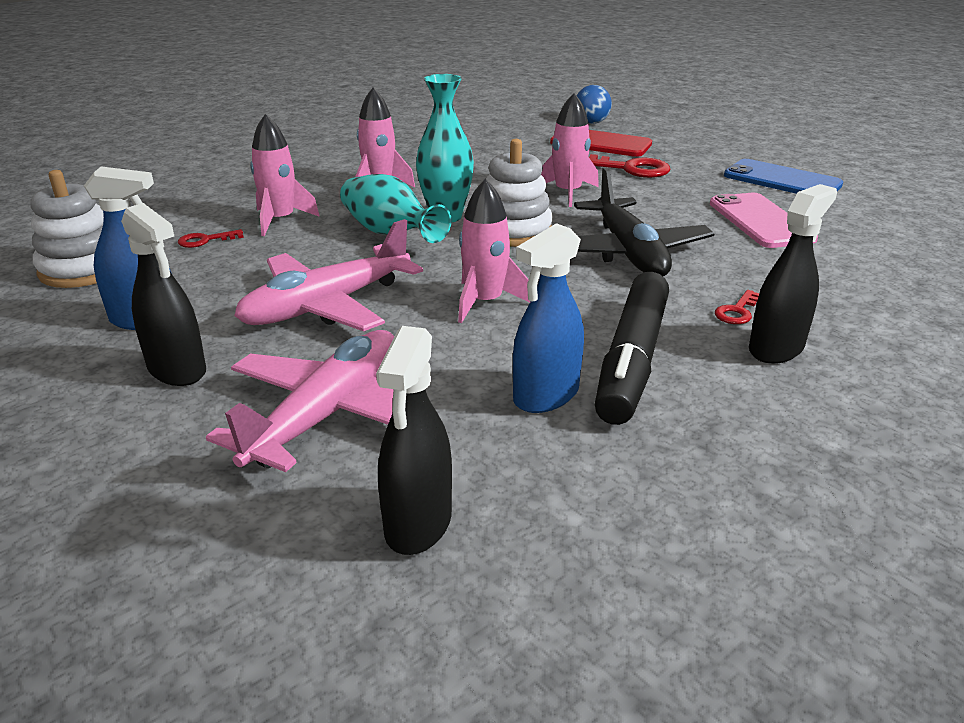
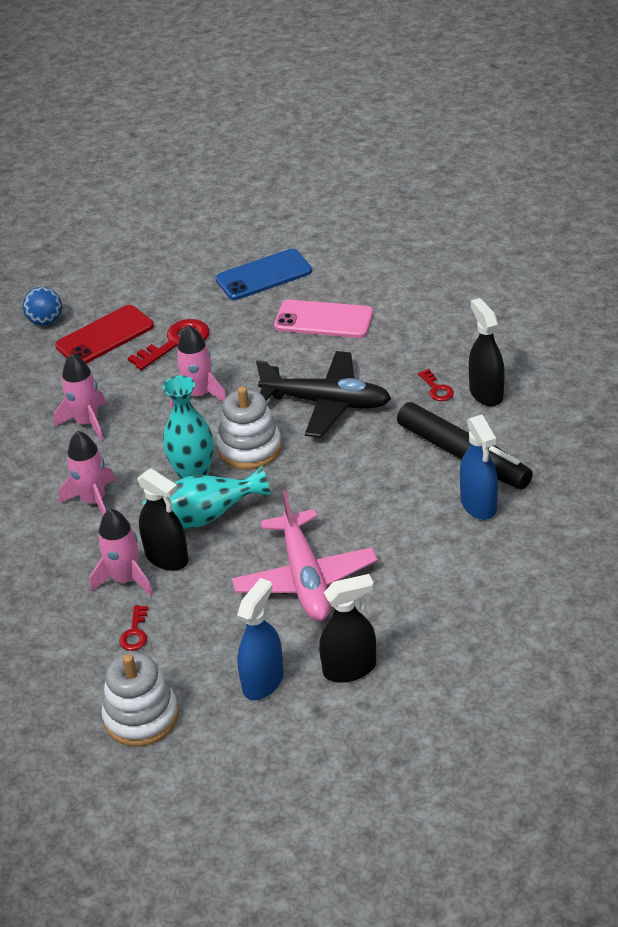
camera: 60 degrees left, 10 degrees up
pink plane [206,330,394,472] -> none
black spray bottle [376,326,452,555] -> black spray bottle moved to [137,468,188,571]
pink rocket [458,179,531,323] -> pink rocket moved to [54,353,106,441]

